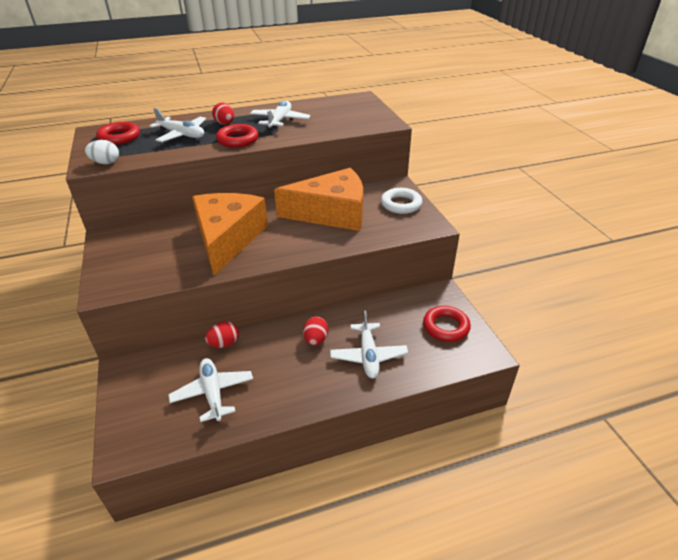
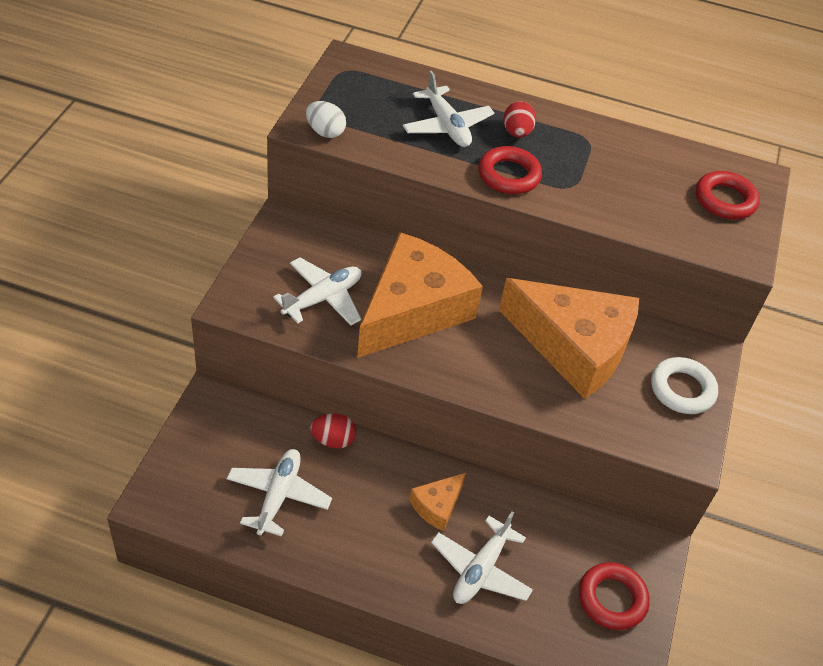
camera: 30 degrees right, 10 degrees up
red ring [96,122,140,145] -> red ring moved to [696,171,760,219]
white plane [250,101,310,131] -> white plane moved to [273,258,361,326]
red egg [303,316,328,346] -> orange cheese [409,473,466,531]

